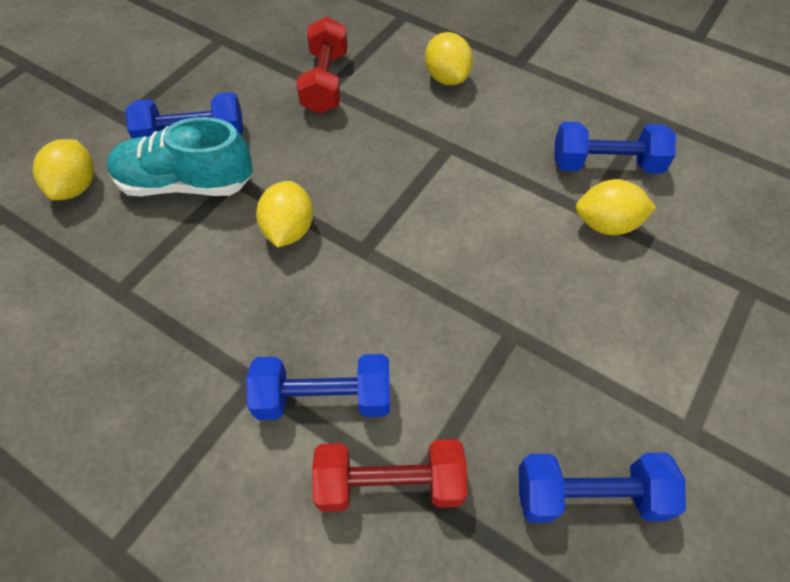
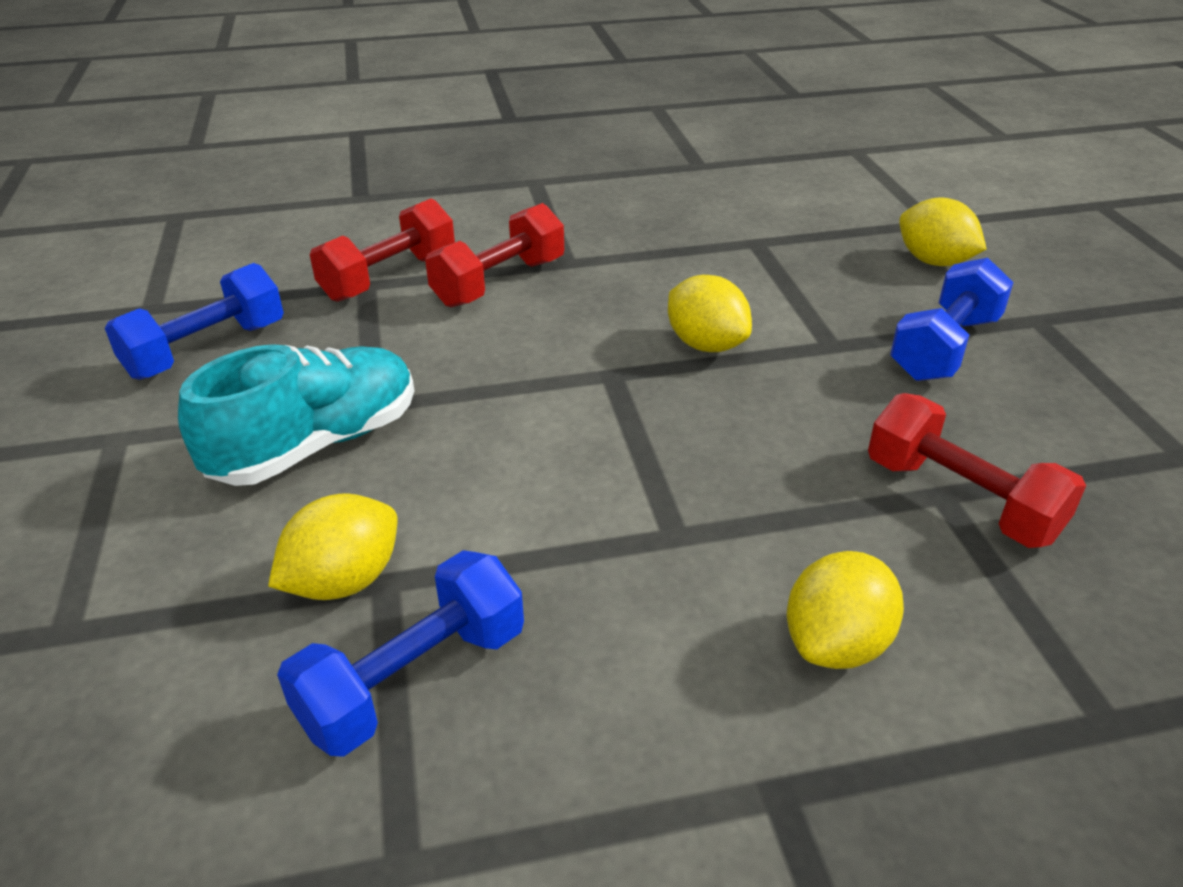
camera: 135 degrees right, 20 degrees down
turquoise shoe [107,117,253,196] -> turquoise shoe moved to [178,344,414,486]
blue dumbbell [246,354,390,420] -> red dumbbell [425,203,564,307]
yellow lemon [425,32,473,85] -> yellow lemon turned 75 degrees counterclockwise [787,551,904,669]

